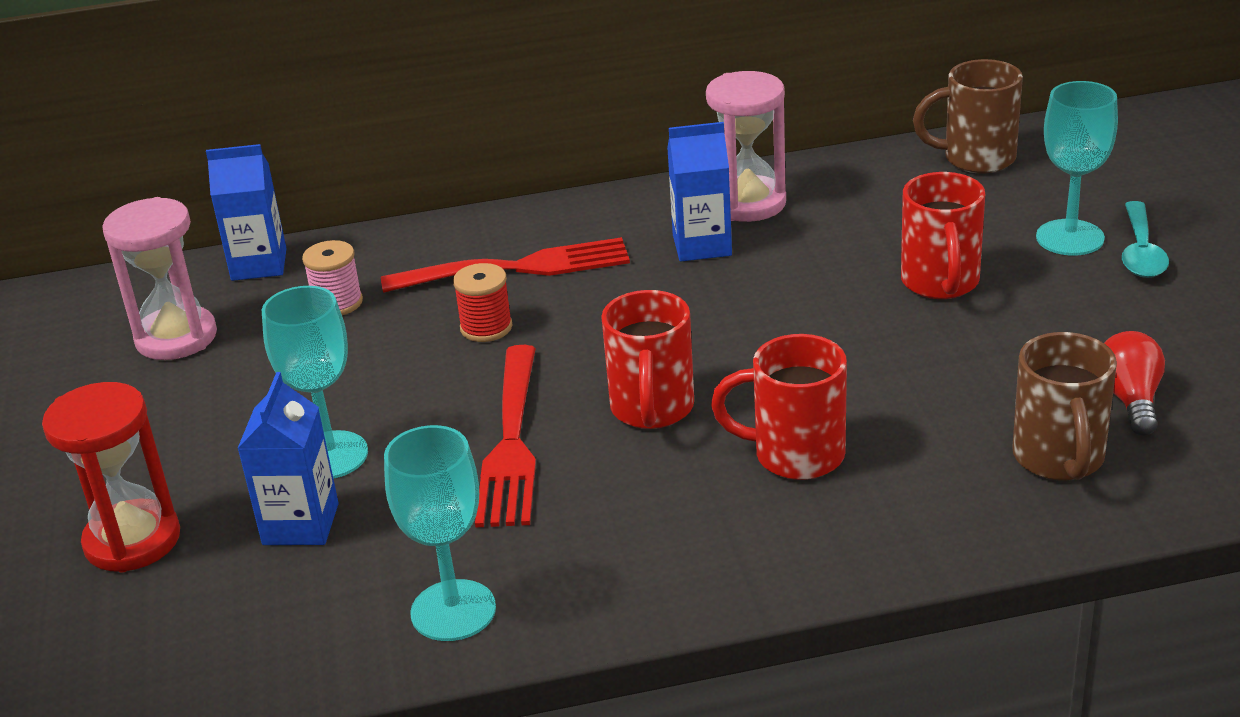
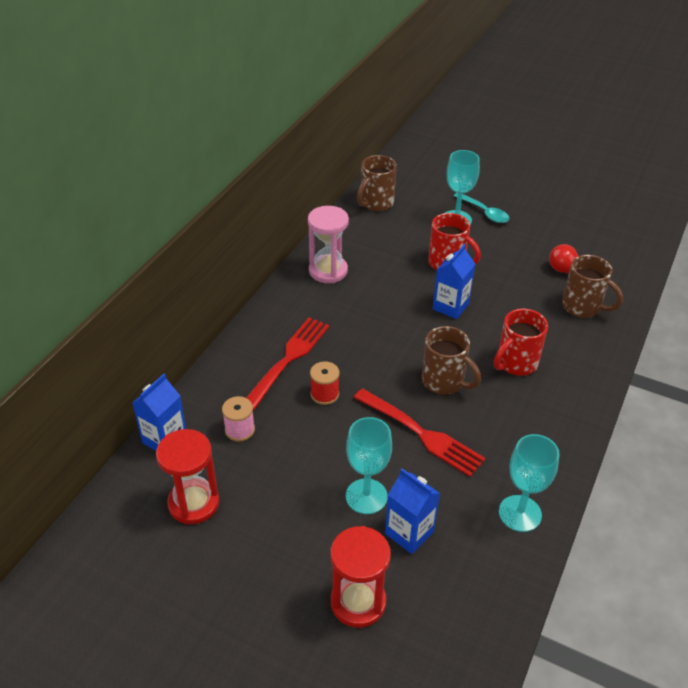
camera: 55 degrees left, 10 degrees up
pink hourglass [102,197,217,360] -> red hourglass [156,429,219,524]
red mug [601,290,694,429] -> brown mug [422,326,481,395]
blue carton [667,122,732,261] -> blue carton moved to [433,244,475,319]

